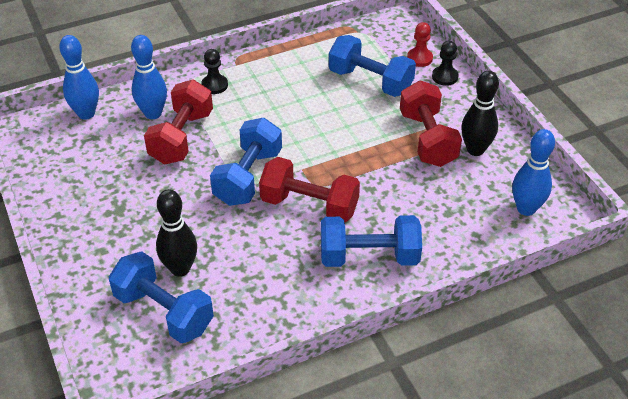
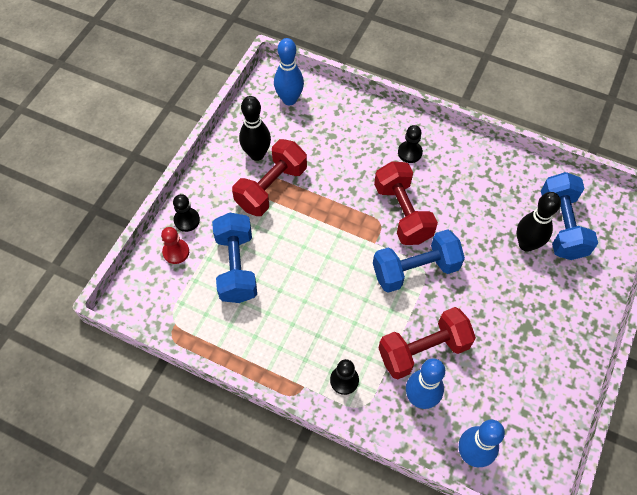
camera: 130 degrees left, 15 degrees up
blue dumbbell [321,215,422,267] -> black pawn [398,125,423,163]

